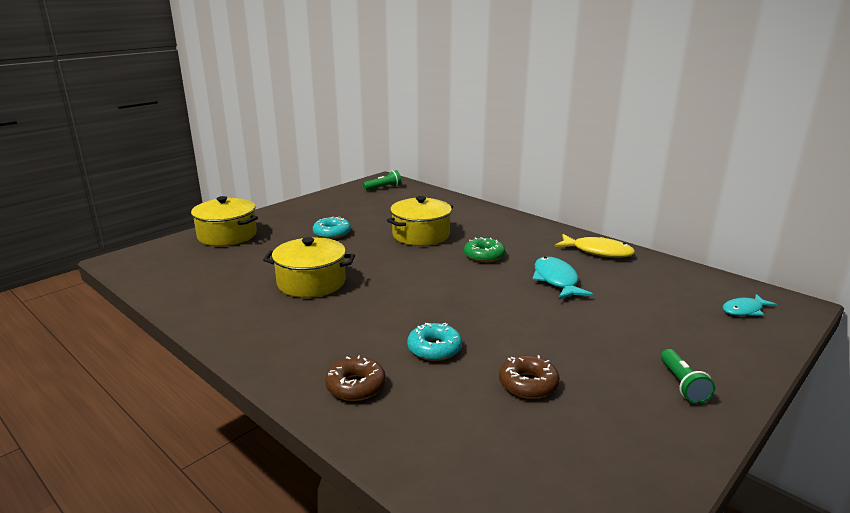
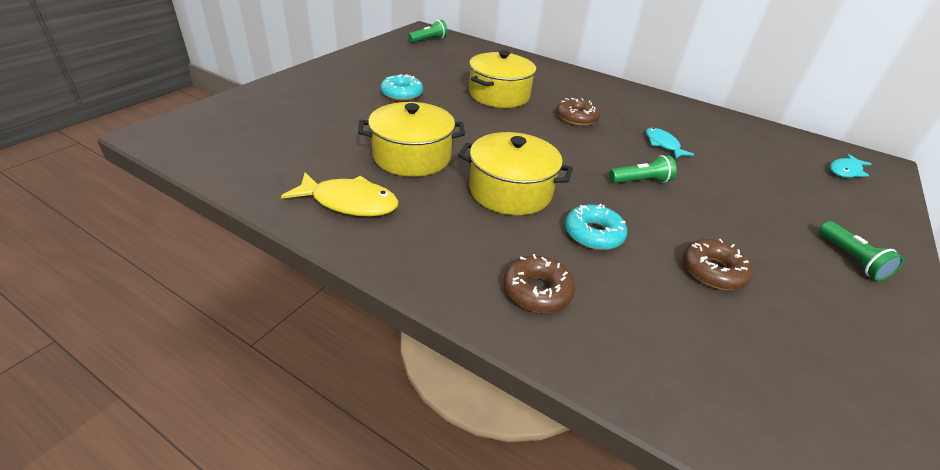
camera: 15 degrees left, 15 degrees up
yellow pot [191,196,258,246] -> yellow pot moved to [458,132,573,215]
green donut [464,237,505,262] -> brown donut [557,98,600,126]
turquoise fish [532,257,593,299] -> turquoise fish [646,128,695,159], size x0.65
yellow fish [554,234,635,258] -> yellow fish moved to [281,172,399,216]
none -> green flashlight [609,155,677,183]

